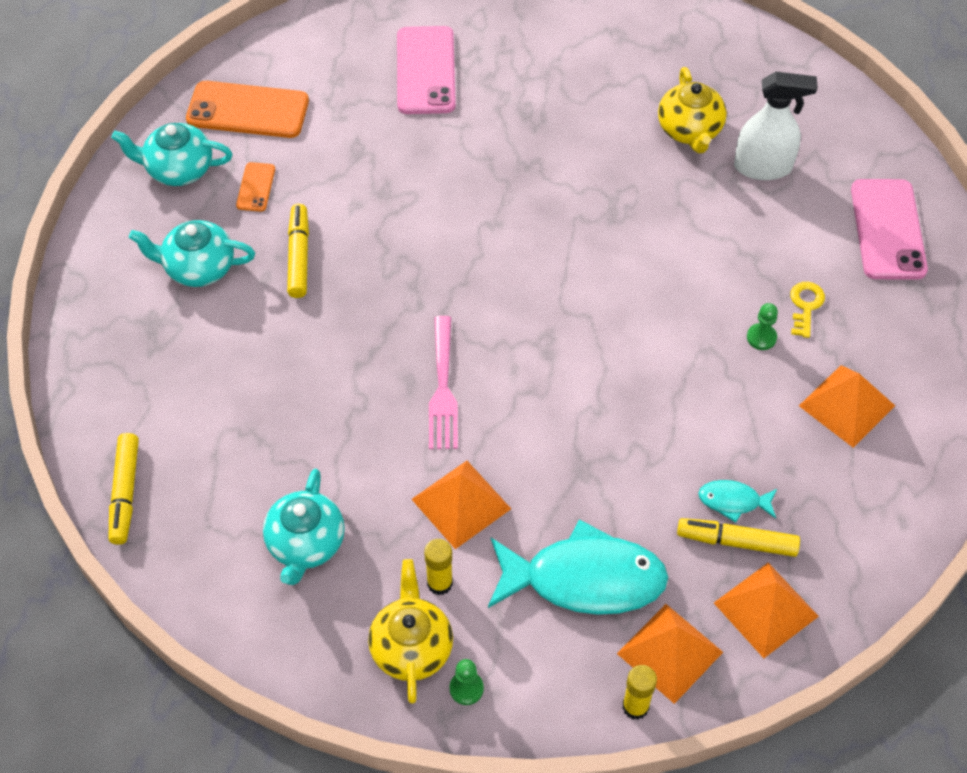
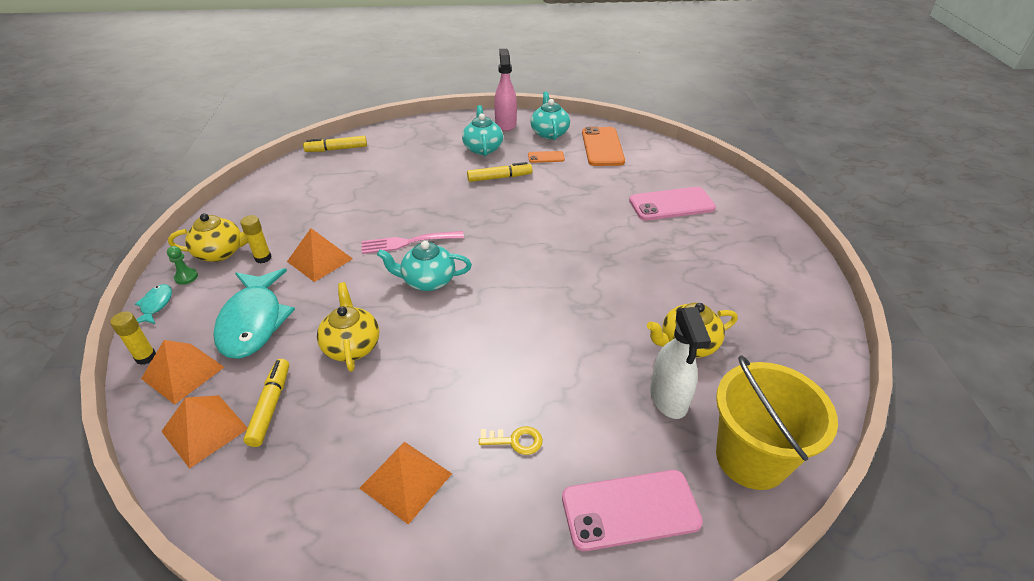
camera: 80 degrees right, 15 degrees down
turquoise teapot [263,469,345,585] -> turquoise teapot moved to [377,241,472,291]
turquoise fish [698,480,777,523] -> turquoise fish moved to [135,284,172,324]
green pawn [747,303,778,350] -> none
none -> yellow teapot [317,282,379,372]
none -> pink spray bottle [494,49,517,131]
none -> yellow bucket [716,355,838,490]

